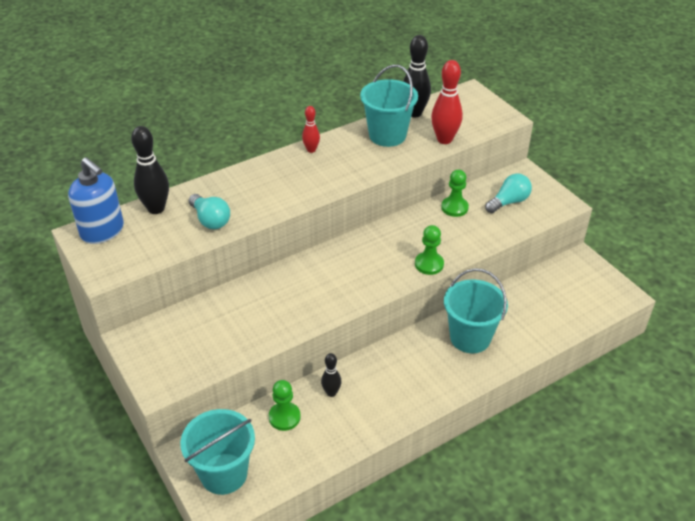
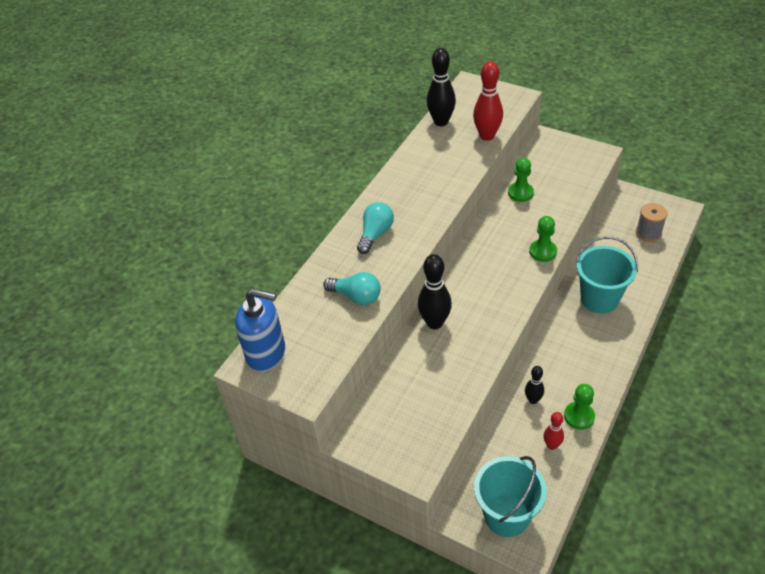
camera: 25 degrees left, 5 degrees up
black bowling pin [131,126,169,214] -> black bowling pin moved to [418,254,452,329]
green pawn [269,380,301,431] -> green pawn moved to [564,384,595,430]
red bowling pin [302,106,320,153] -> red bowling pin moved to [543,412,564,450]
turquoise bucket [360,65,418,147] -> none
turquoise light bulb [485,174,532,213] -> turquoise light bulb moved to [357,202,394,254]
none -> grey spool [636,203,668,242]

